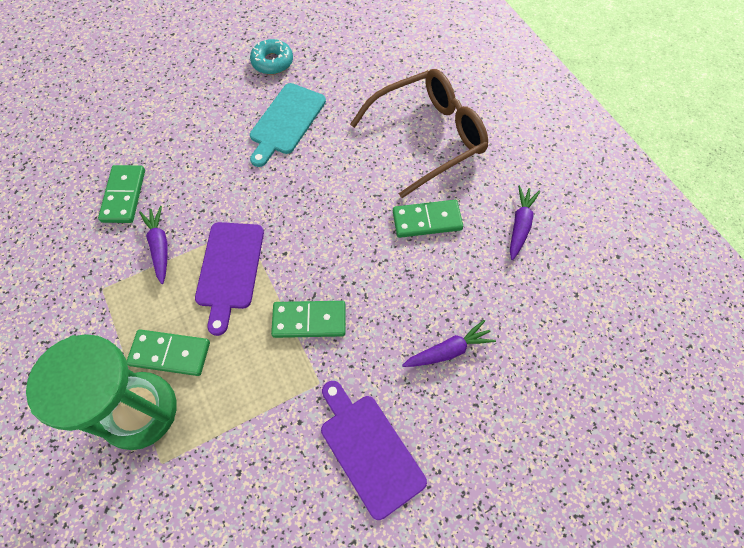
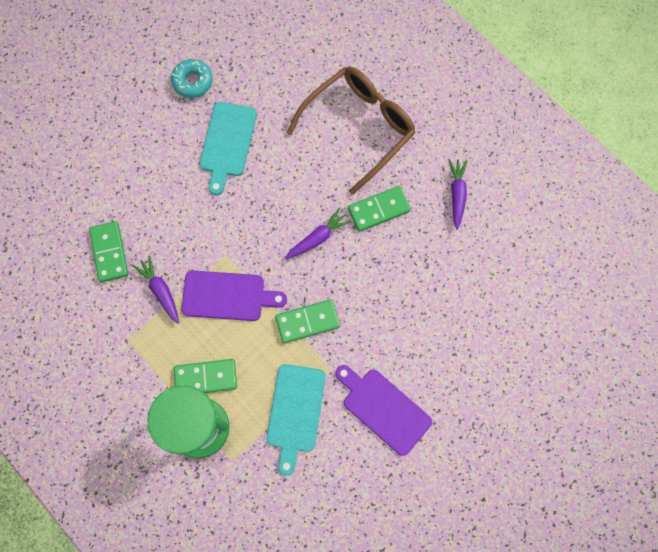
camera: 15 degrees left, 10 degrees up
purple cutting board [195,222,264,336] -> purple cutting board turned 75 degrees counterclockwise [181,270,287,321]
purple carrot [402,320,496,367] -> purple carrot moved to [285,208,352,259]
none -> turquoise cutting board [266,364,326,476]

